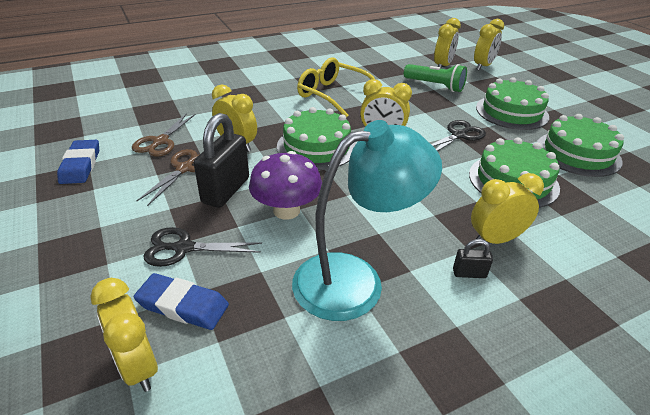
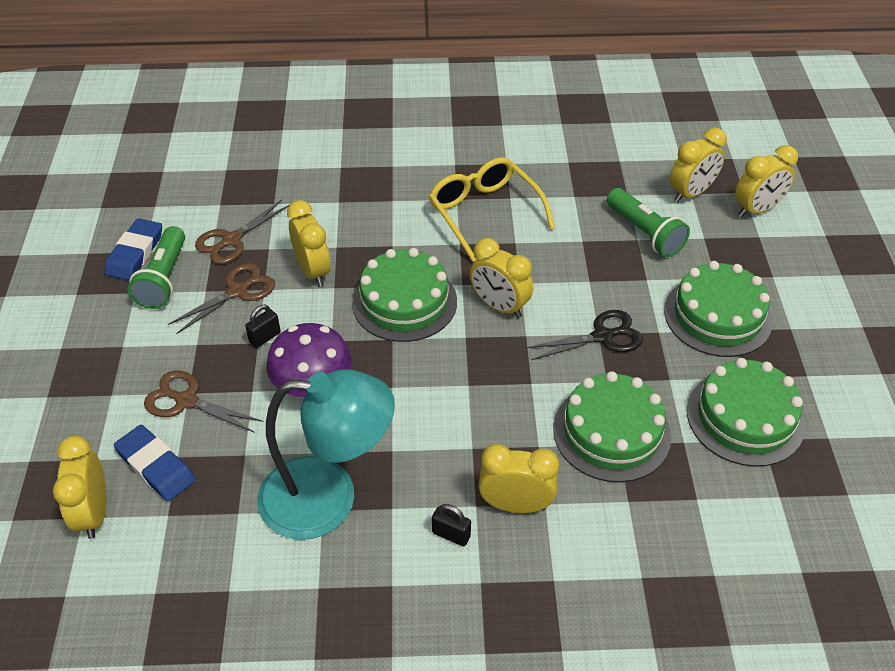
camera: 25 degrees right, 10 degrees up
black scissors [143,227,262,267] -> brown scissors [144,371,263,433]
black padlock [194,113,249,208] -> black padlock [245,305,281,348], size x0.46
none -> green flashlight [128,226,185,309]

